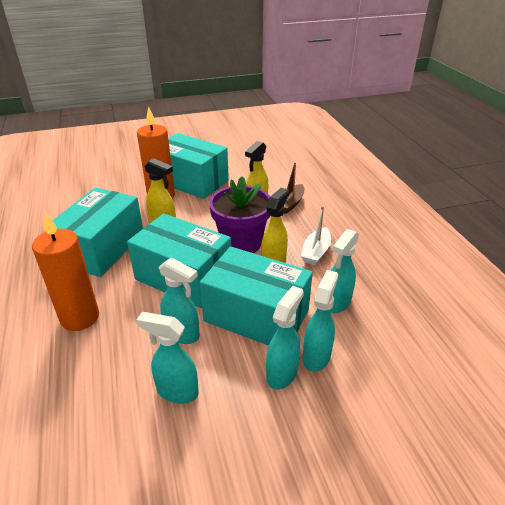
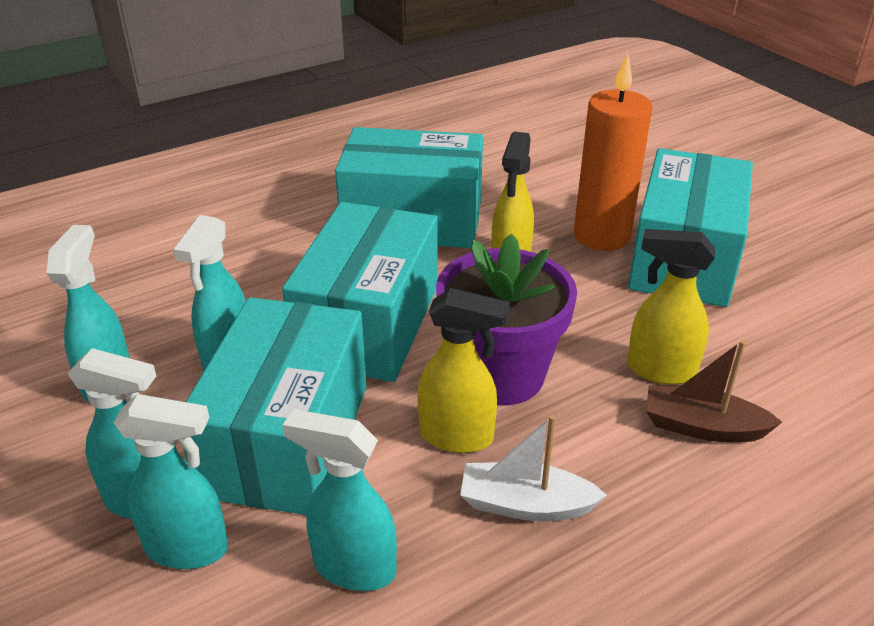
camera: 75 degrees right, 0 degrees up
orange candle [32,212,99,331] -> none

